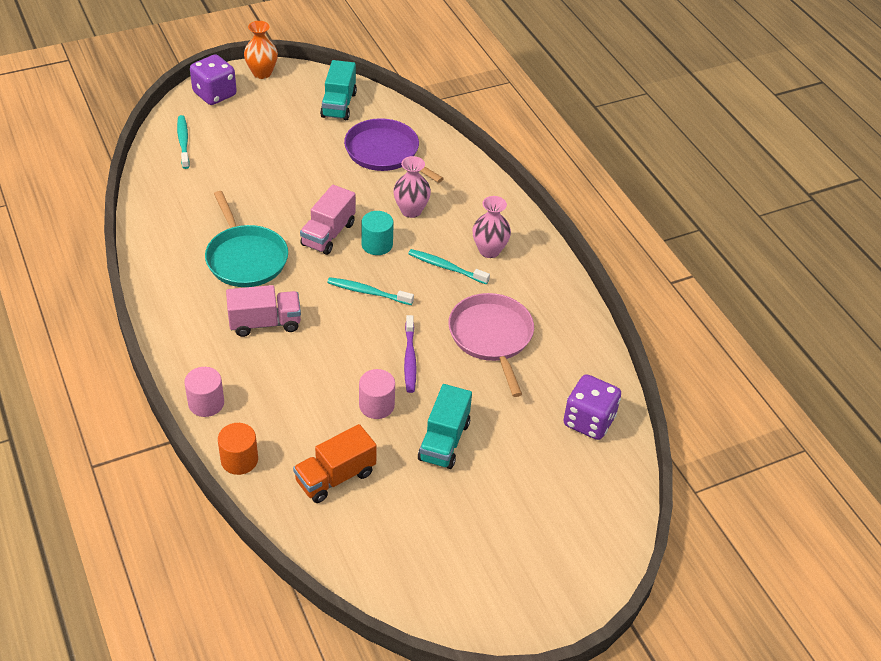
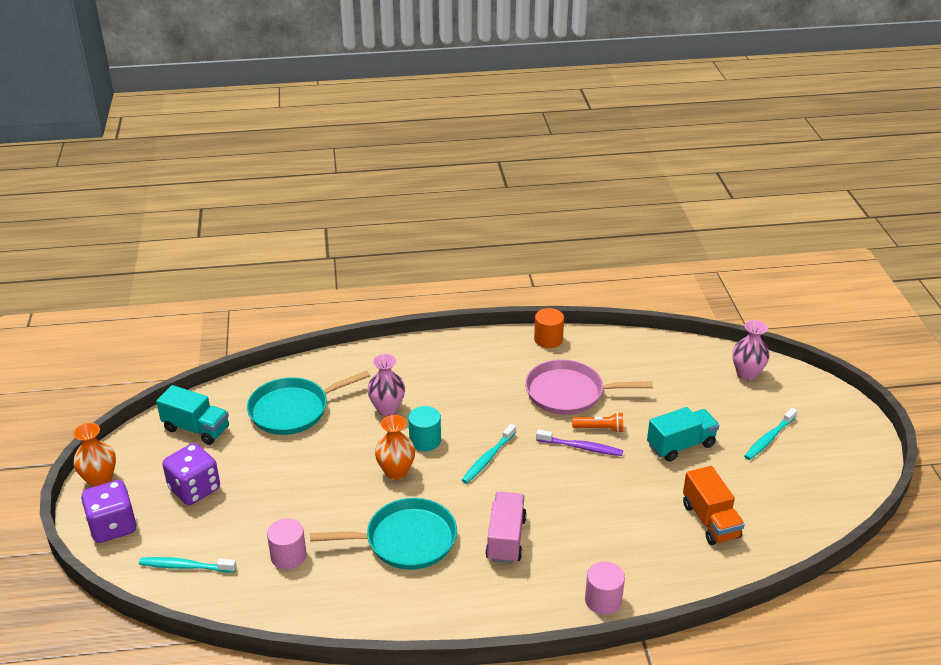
camera: 70 degrees left, 10 degrees down
orange cylinder [218,423,258,475] -> orange cylinder moved to [534,308,564,348]
pink truck [300,185,355,255] -> orange vase [375,415,415,480]
purple pan [344,118,444,183] -> turquoise pan [247,371,370,435]
pink cylinder [359,369,395,419] -> pink cylinder moved to [267,518,306,570]
turquoise toothbrush [408,249,490,284] -> turquoise toothbrush moved to [744,408,797,460]
turquoise truck [418,384,472,469] -> turquoise truck turned 60 degrees counterclockwise [647,407,719,462]
pink vase [472,196,511,258] -> pink vase moved to [732,320,770,380]
purple dice [563,374,621,440] -> purple dice moved to [162,443,220,505]
none -> orange flashlight [572,412,623,433]

